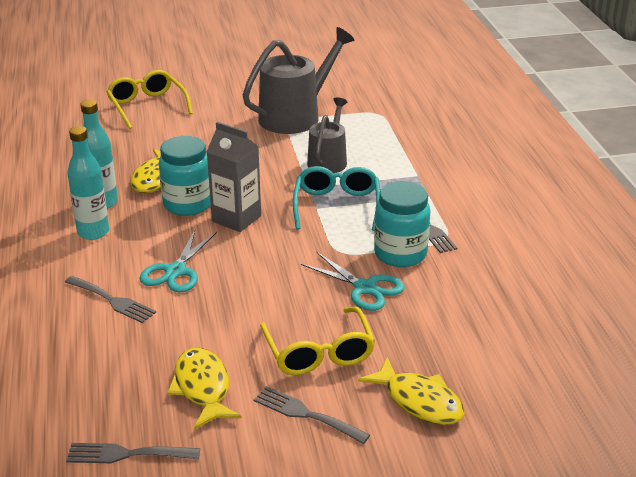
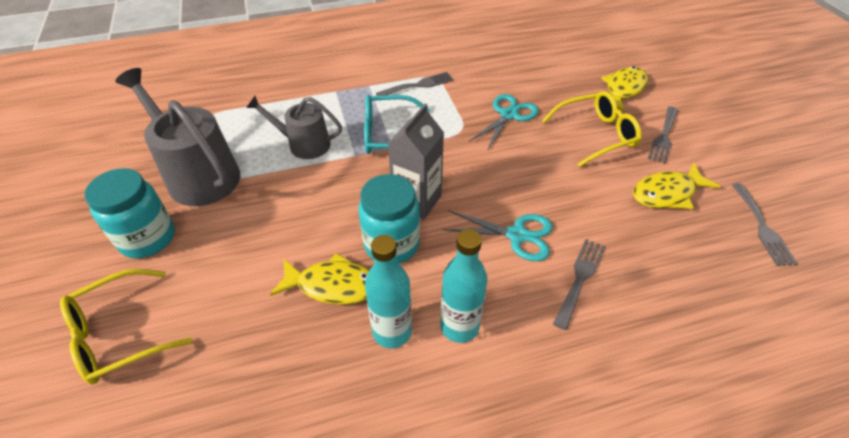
camera: 95 degrees left, 15 degrees up
turquoise jar [374,181,430,267] -> turquoise jar moved to [85,168,175,258]

